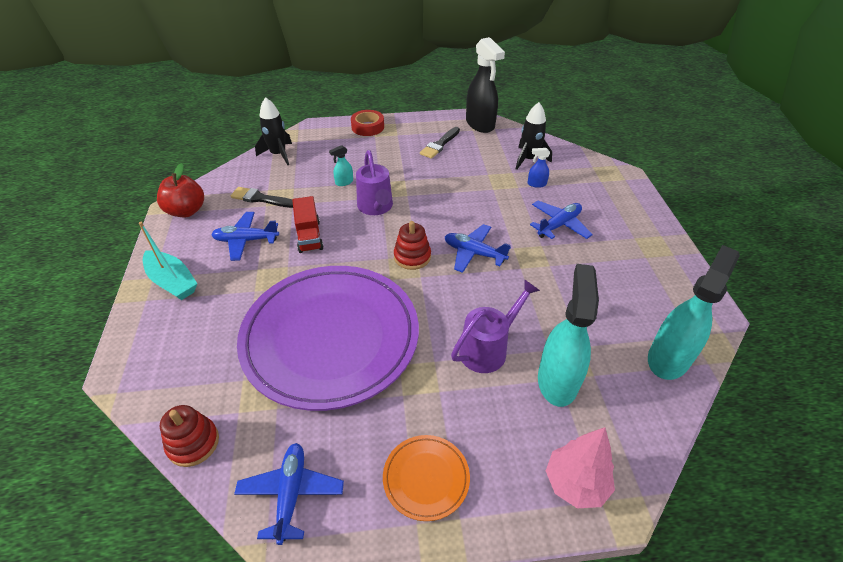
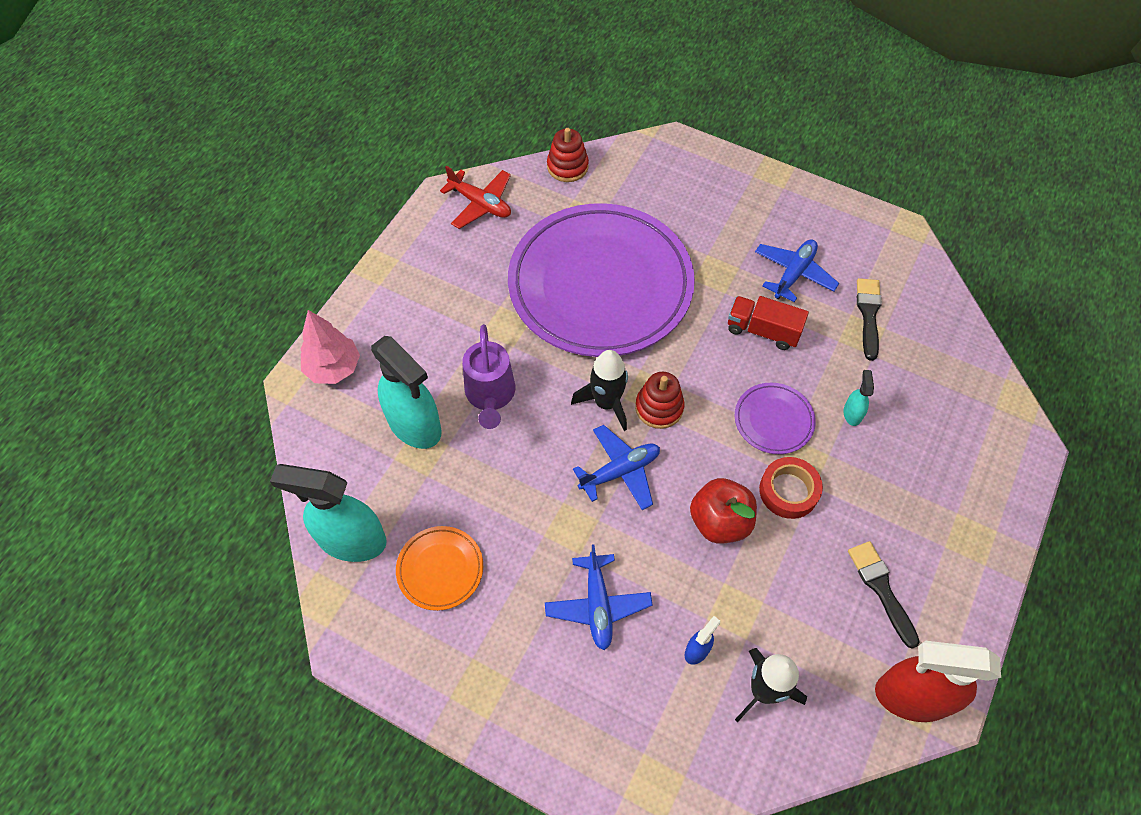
camera: 125 degrees right, 15 degrees up
turquoise boat [139,222,197,300] -> none
red apple [157,163,204,218] -> red apple moved to [690,478,757,544]
black brush [231,187,293,208] -> black brush turned 45 degrees counterclockwise [857,278,882,361]
blue plane [234,443,344,545] -> red plane [440,166,511,229]
black rocket [255,97,292,165] -> black rocket moved to [571,350,628,431]
red tape [351,110,384,136] -> red tape moved to [759,457,823,519]
purple watering can [356,150,393,215] -> purple plate [735,383,816,454]
orange plate [383,435,470,521] -> orange plate moved to [396,526,483,611]
black spray bottle [466,37,505,133] -> red spray bottle [875,641,1001,722]
turquoise spray bottle [648,245,740,380] -> turquoise spray bottle turned 120 degrees clockwise [270,464,387,562]

